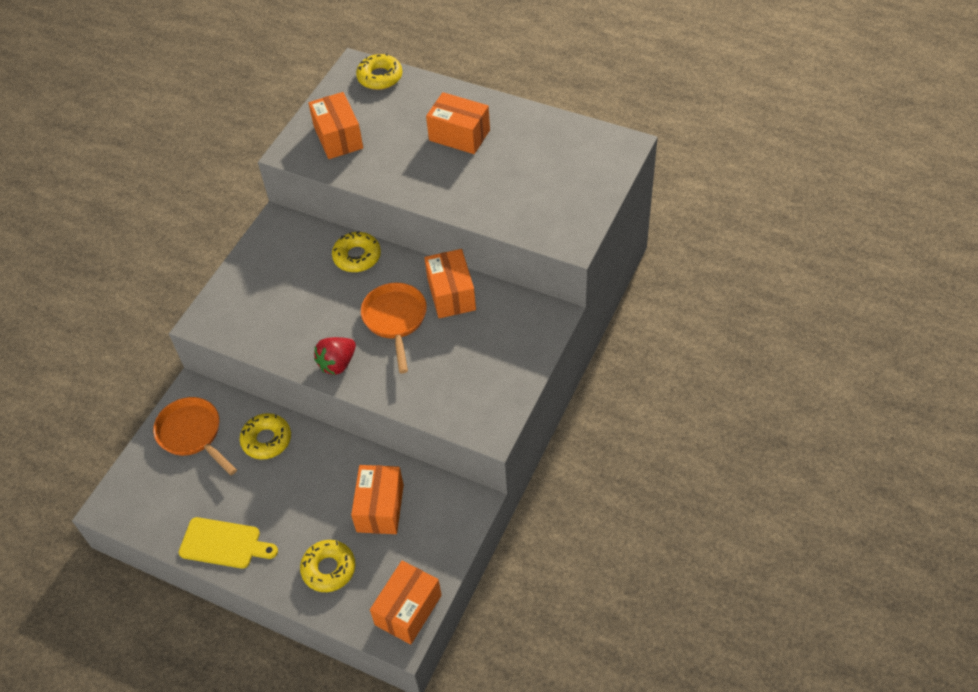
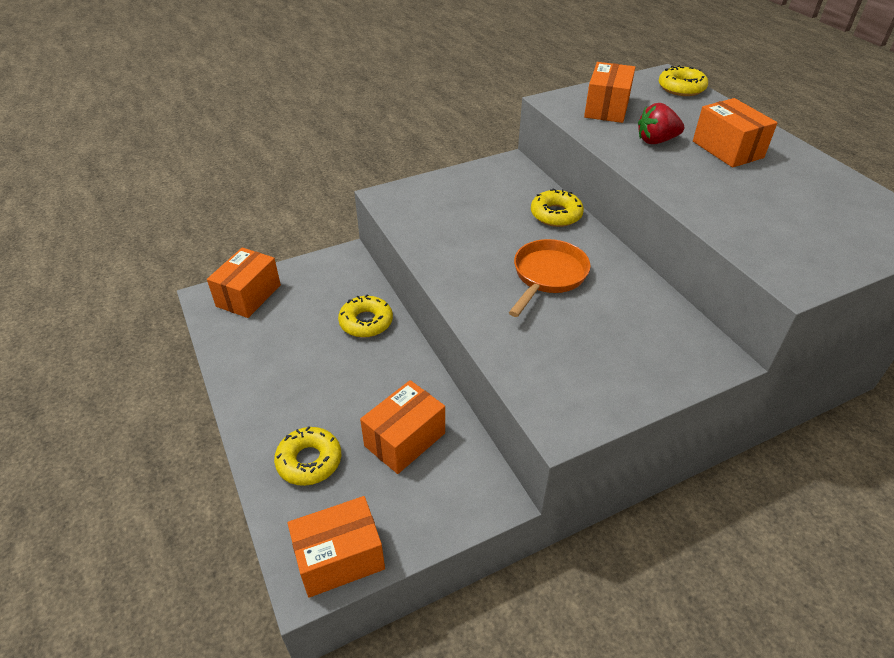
camera: 35 degrees right, 10 degrees down
orange pan [153,397,237,475] -> none
yellow cutting board [179,517,278,569] -> none
red strawberry [314,337,356,375] -> red strawberry moved to [638,103,684,144]
orange box [424,249,476,318] -> orange box moved to [207,247,281,318]

